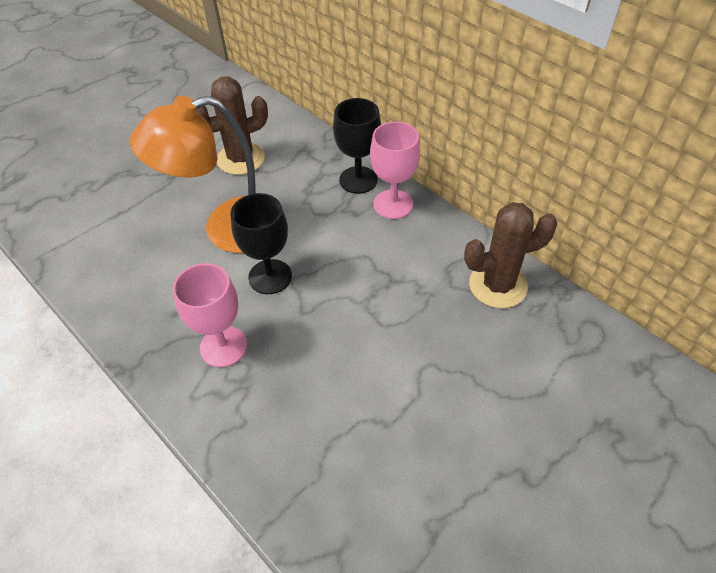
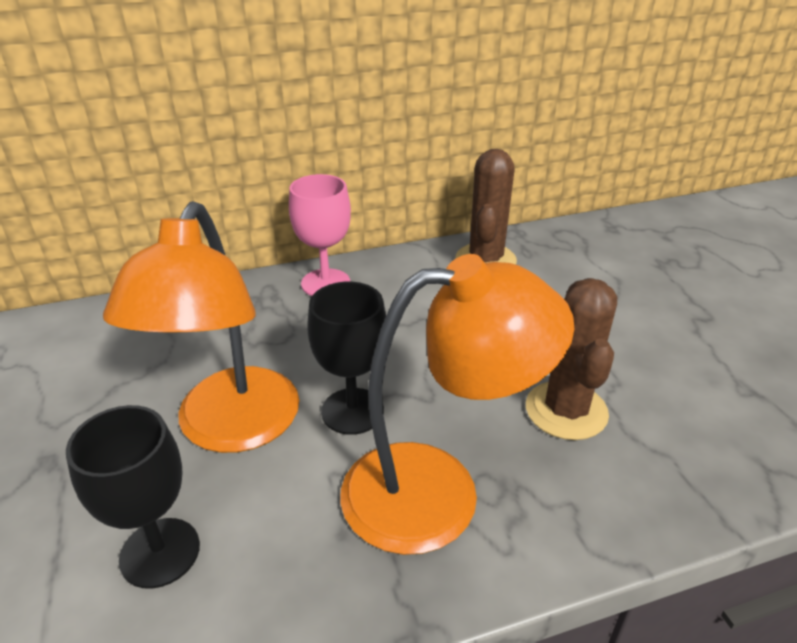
camera: 65 degrees left, 15 degrees down
pink goblet [173,263,247,367] -> orange lamp [340,254,574,555]
brown cactus [196,76,268,175] -> brown cactus moved to [526,278,617,440]
black goblet [333,98,381,194] -> black goblet moved to [66,405,200,589]

